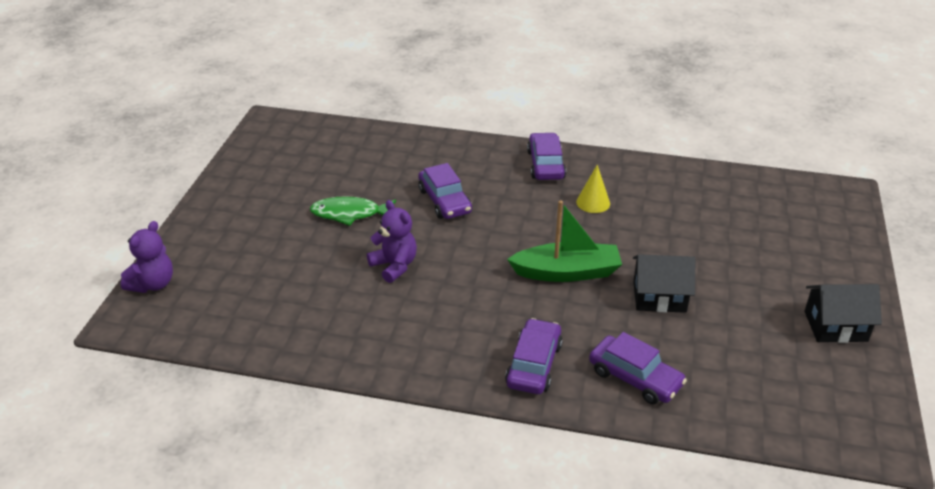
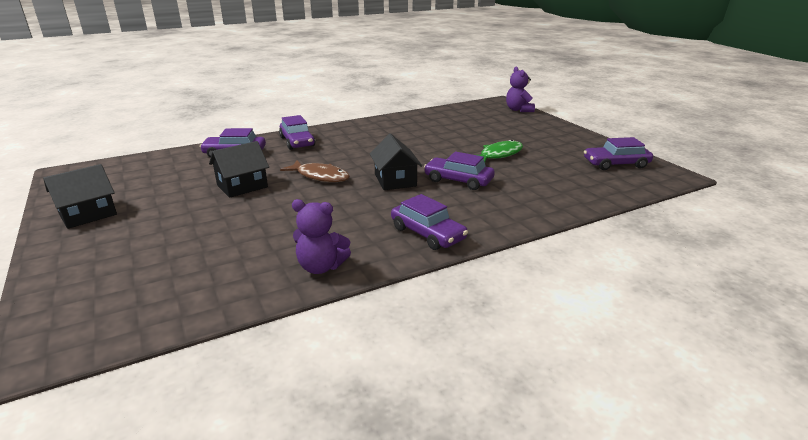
camera: 140 degrees right, 10 degrees down
purple teddy bear [367,200,417,283] -> purple teddy bear moved to [292,199,351,274]
green boat [507,200,622,282] -> brown fish [280,160,350,182]
yellow cone [576,165,610,213] -> none
none -> black house [370,133,422,190]
none -> purple car [584,137,653,170]

